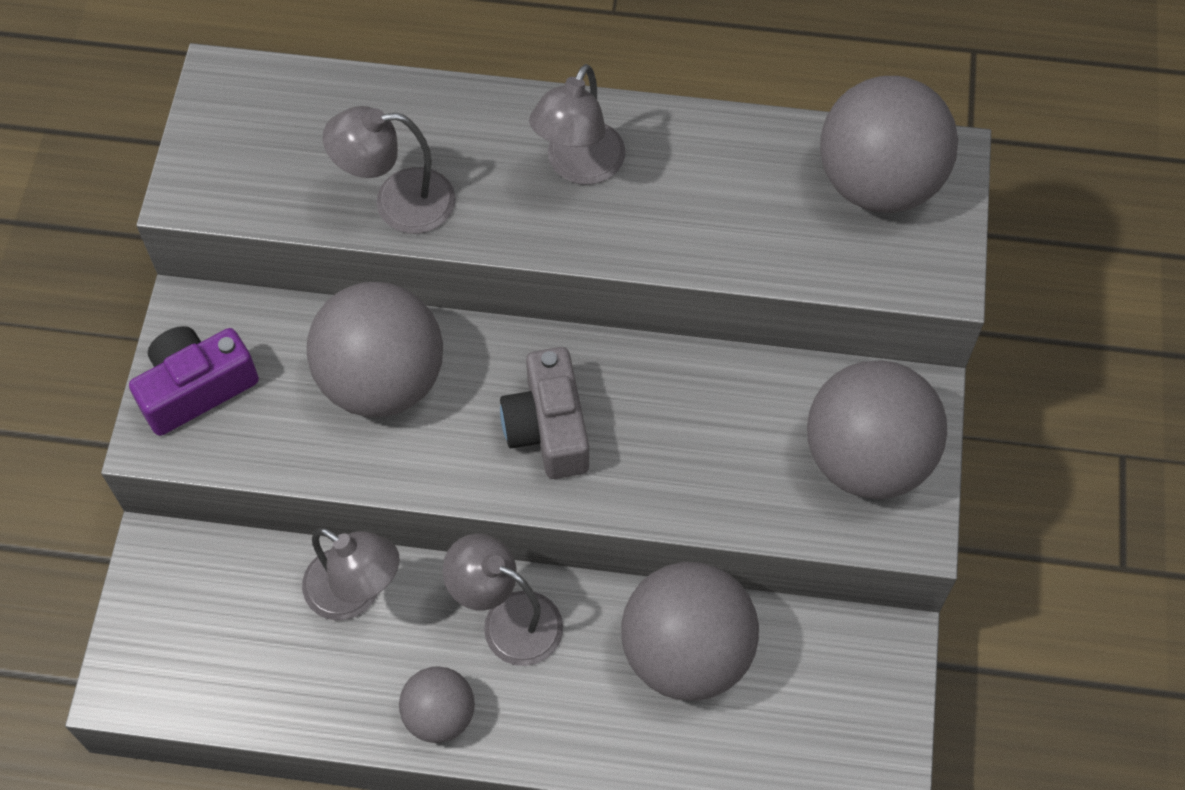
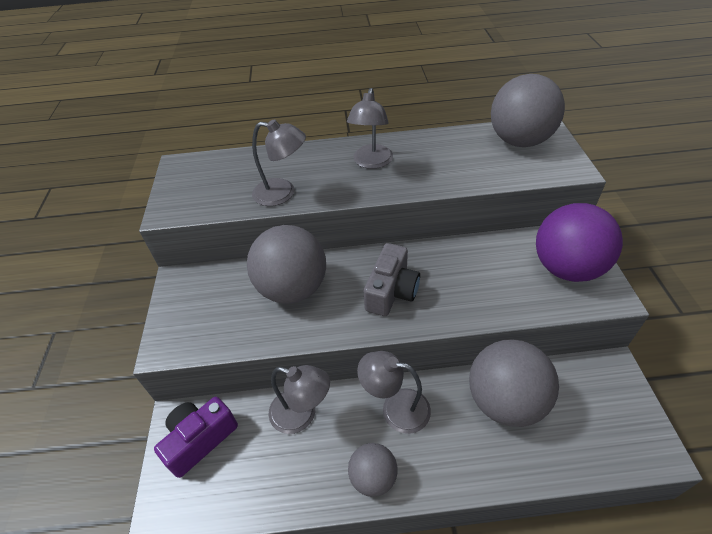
camera: 10 degrees left, 15 degrees down
purple camera [129,326,259,436] -> purple camera moved to [154,397,238,478]
grey lamp [323,106,456,234] -> grey lamp turned 150 degrees counterclockwise [252,119,306,206]
grey camera [500,347,589,479] -> grey camera turned 135 degrees counterclockwise [364,243,420,316]
grey ball [807,360,947,499] -> purple ball [536,203,623,282]

